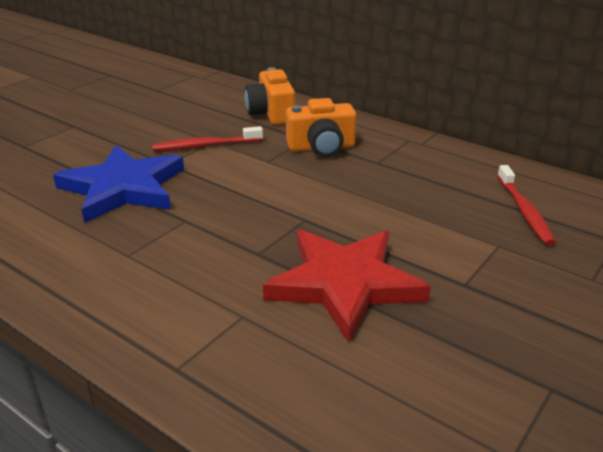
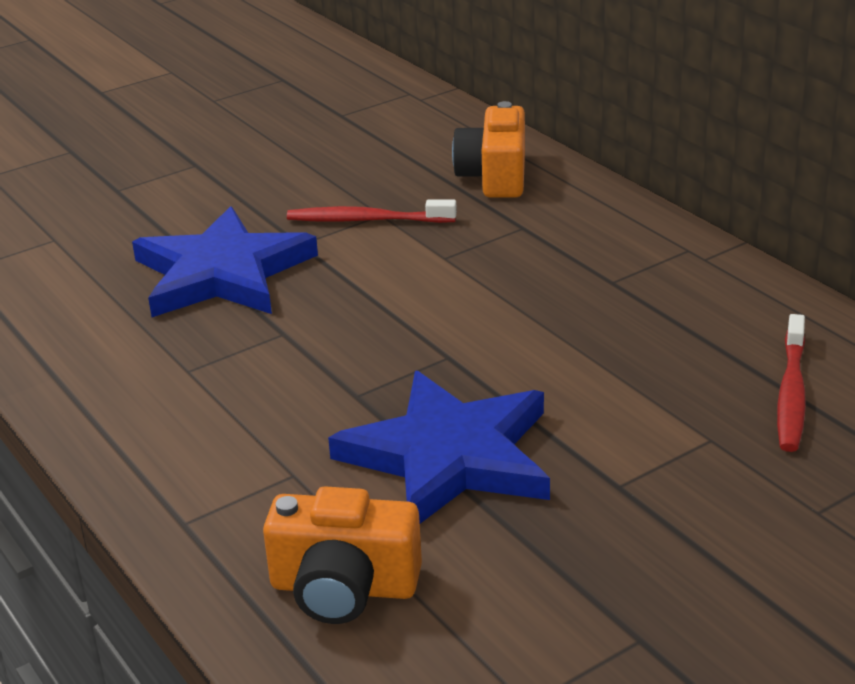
camera: 20 degrees right, 0 degrees up
red star [263,230,431,343] -> blue star [328,371,550,524]
orange camera [286,98,356,157] -> orange camera moved to [263,486,422,624]

